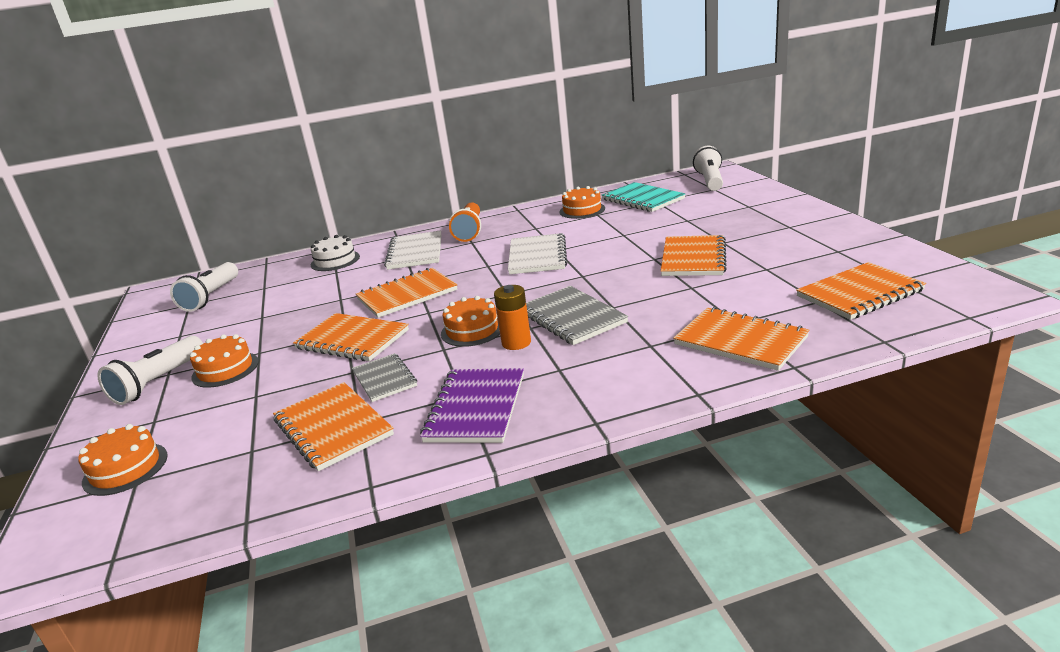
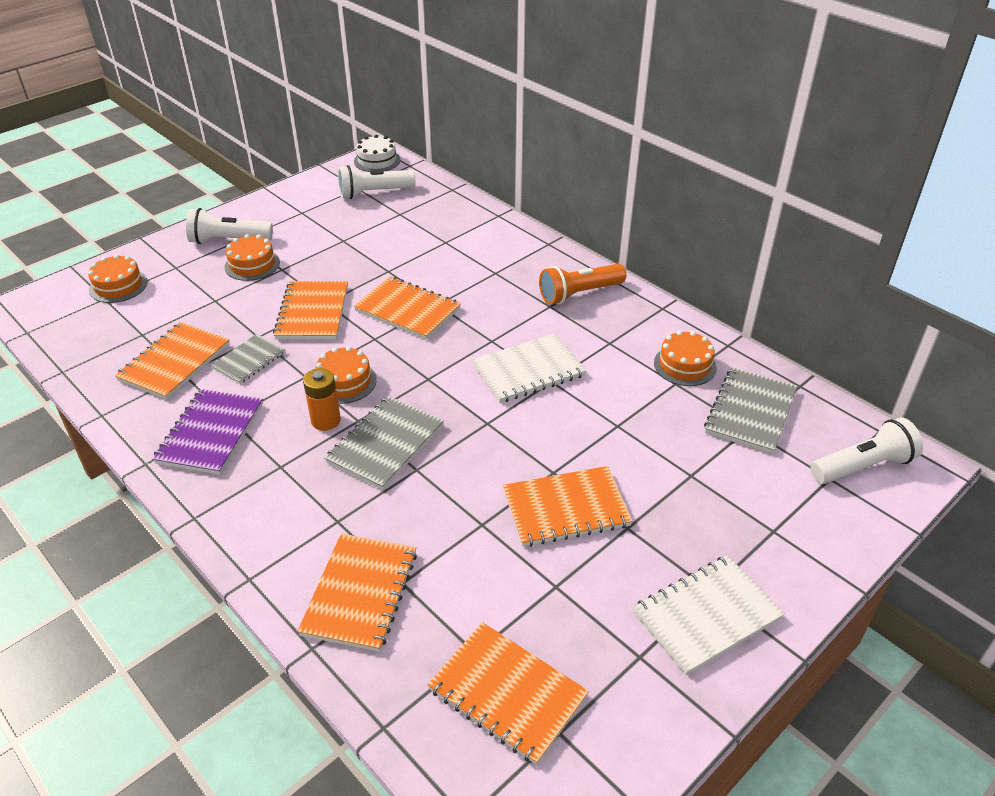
camera: 60 degrees right, 15 degrees up
white cake [311,235,360,271] -> white cake moved to [354,134,400,172]
white notebook [384,230,441,270] -> white notebook moved to [633,555,785,675]
purple notebook [420,368,524,443] -> purple notebook turned 60 degrees counterclockwise [152,389,263,475]
turquoise notebook [602,182,685,212] -> grey notebook [704,367,797,454]

